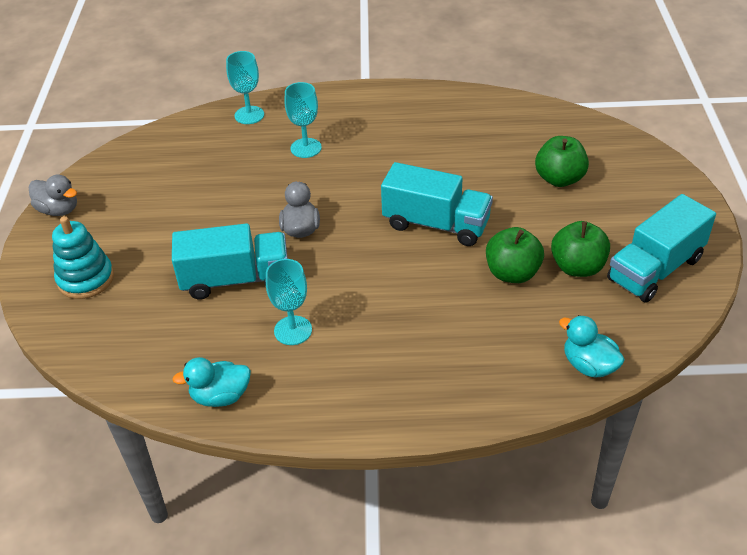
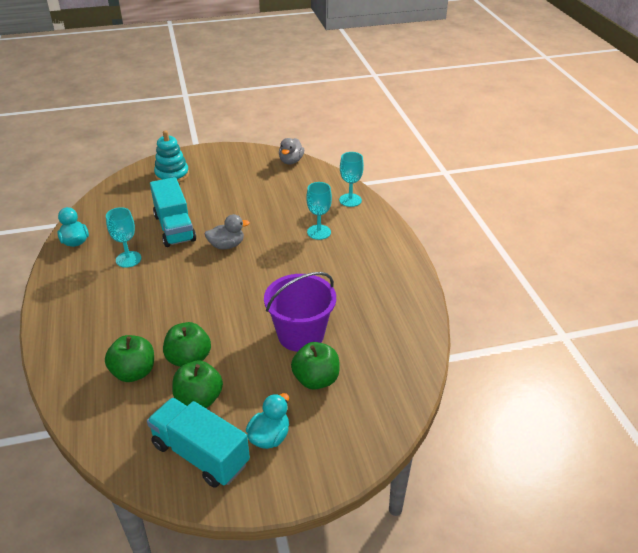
camera: 75 degrees right, 5 degrees down
grey duck [29,175,77,216] -> grey duck moved to [279,138,304,164]
turquoise truck [381,162,493,246] -> none
turquoise duck [559,315,625,378] -> turquoise duck moved to [246,393,289,449]
none -> green apple [105,335,154,382]
none -> purple bucket [264,272,336,352]

